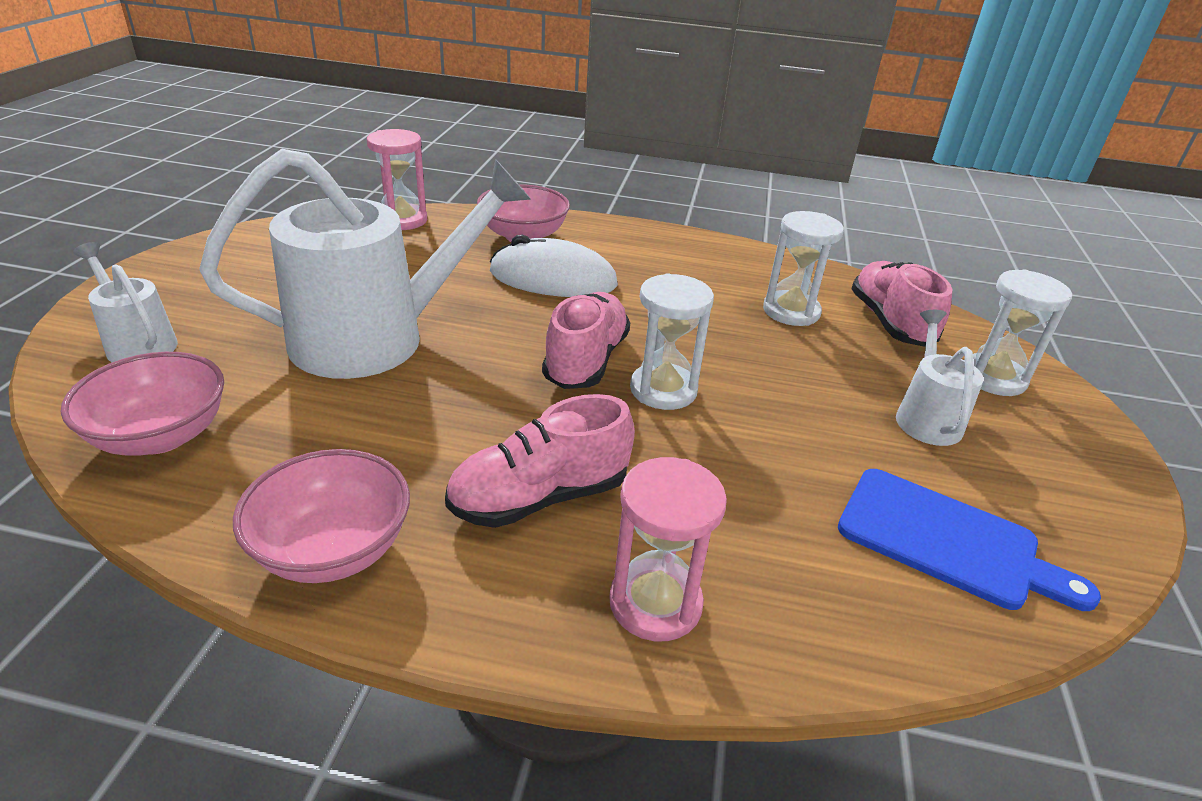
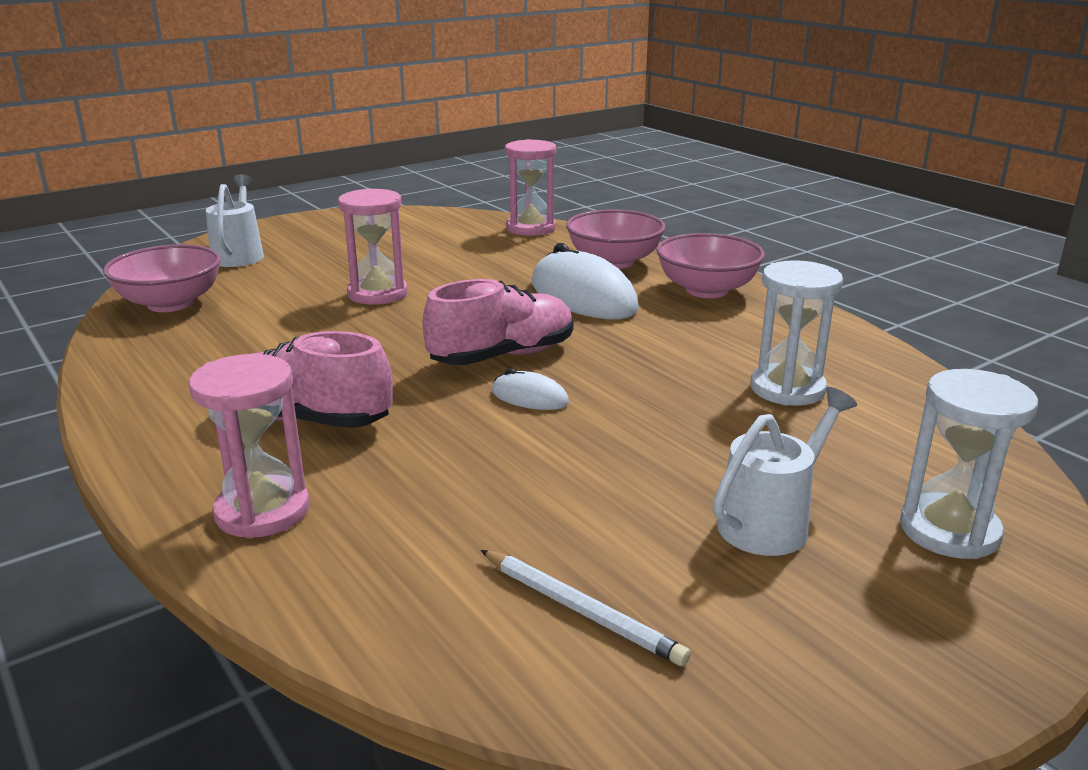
camera: 45 degrees right, 10 degrees down
white watering can [199,149,531,379] -> pink hourglass [338,188,408,305]
pink bowl [233,449,410,583] -> pink bowl moved to [656,233,765,298]
white hourglass [630,273,714,410] -> white mouse [492,368,569,410]
blue cutting board [838,469,1101,611] -> white pencil [481,550,691,666]
pink shoe [851,261,953,347] -> none

